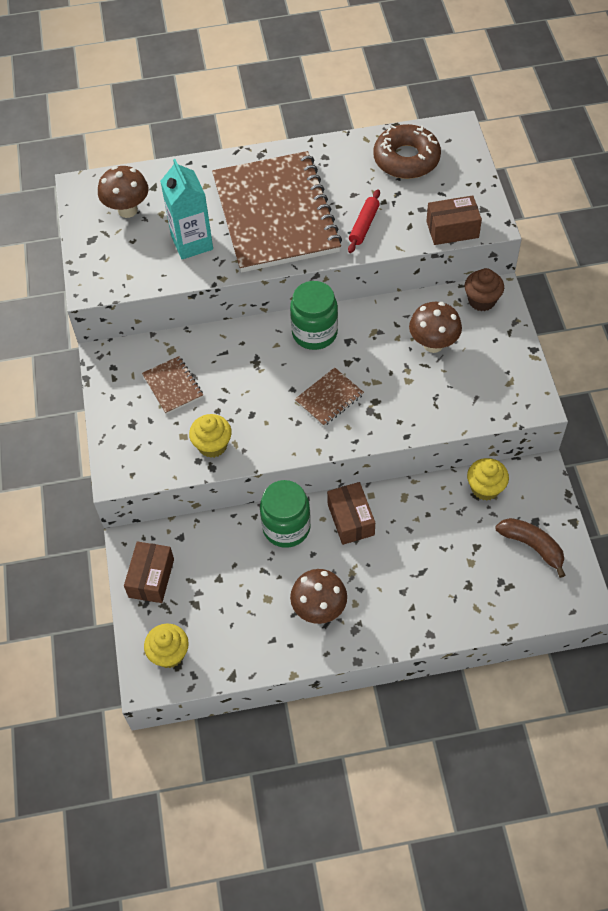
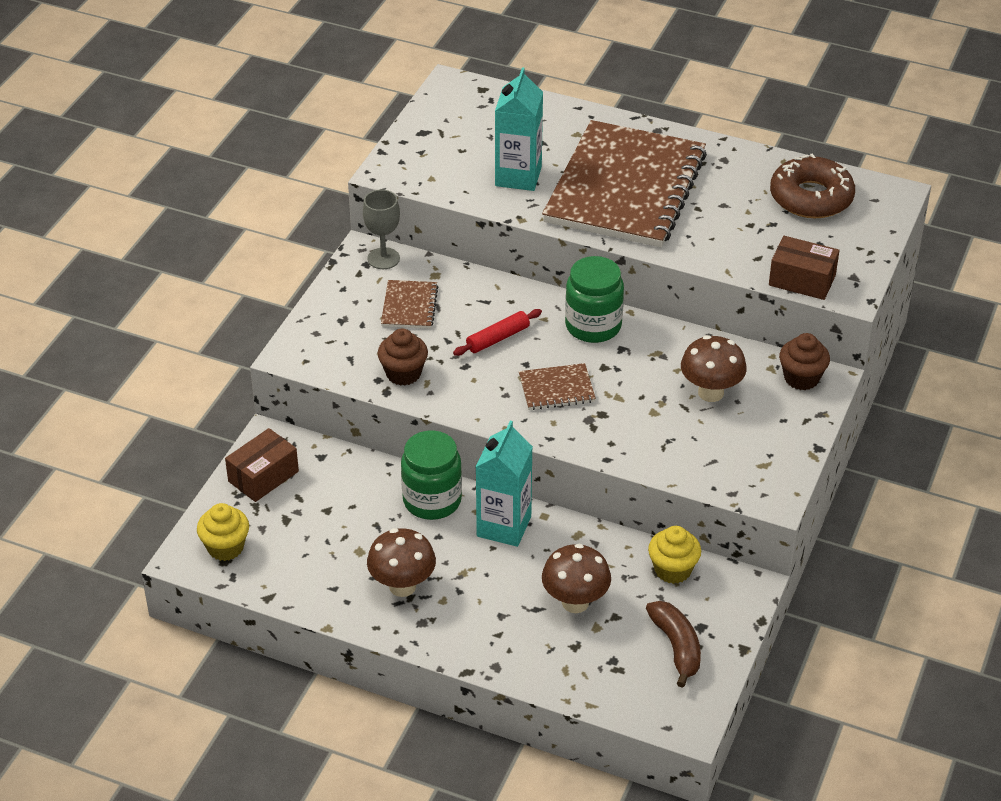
camera: 30 degrees right, 15 degrees down
brown mushroom [98,166,149,218] -> brown mushroom moved to [542,543,611,613]
yellow cupcake [189,414,232,458] -> brown cupcake [378,328,428,386]
brown box [327,482,375,545] -> turquoise carton [476,421,533,547]
red rolling pin [348,189,380,253] -> red rolling pin moved to [453,309,542,356]
none -> grey goblet [363,189,400,269]

